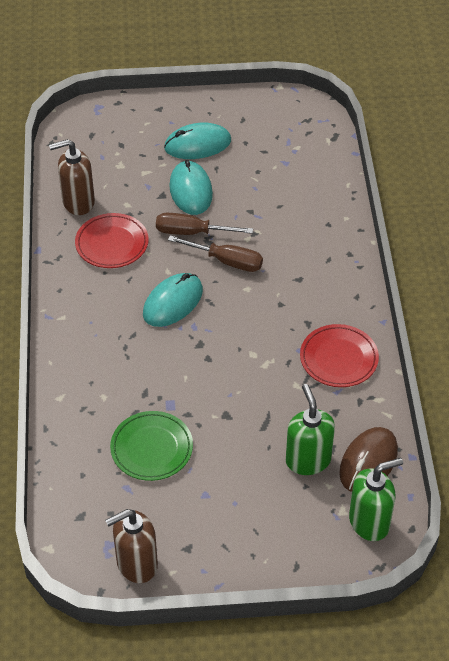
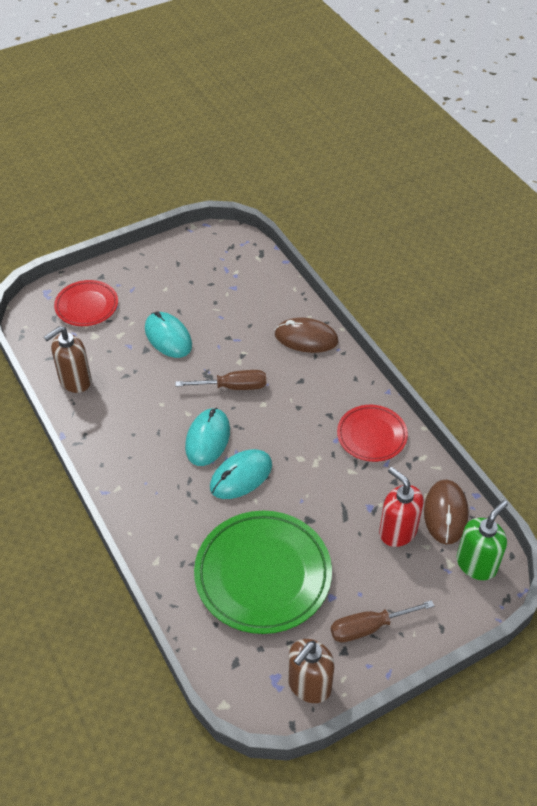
camera: 25 degrees left, 0 degrees up
red plate [75,213,149,268] -> red plate moved to [54,280,118,326]
green plate [110,411,193,481] -> green plate [194,511,332,634], size x1.76
brown screwdriver [156,213,253,235] -> brown screwdriver moved to [331,600,434,643]
turquoise mouse [164,123,231,159] -> turquoise mouse moved to [210,449,272,499]
green soap dispenser [286,384,335,475] -> red soap dispenser [379,467,424,547]
none -> brown mouse [275,318,338,353]

